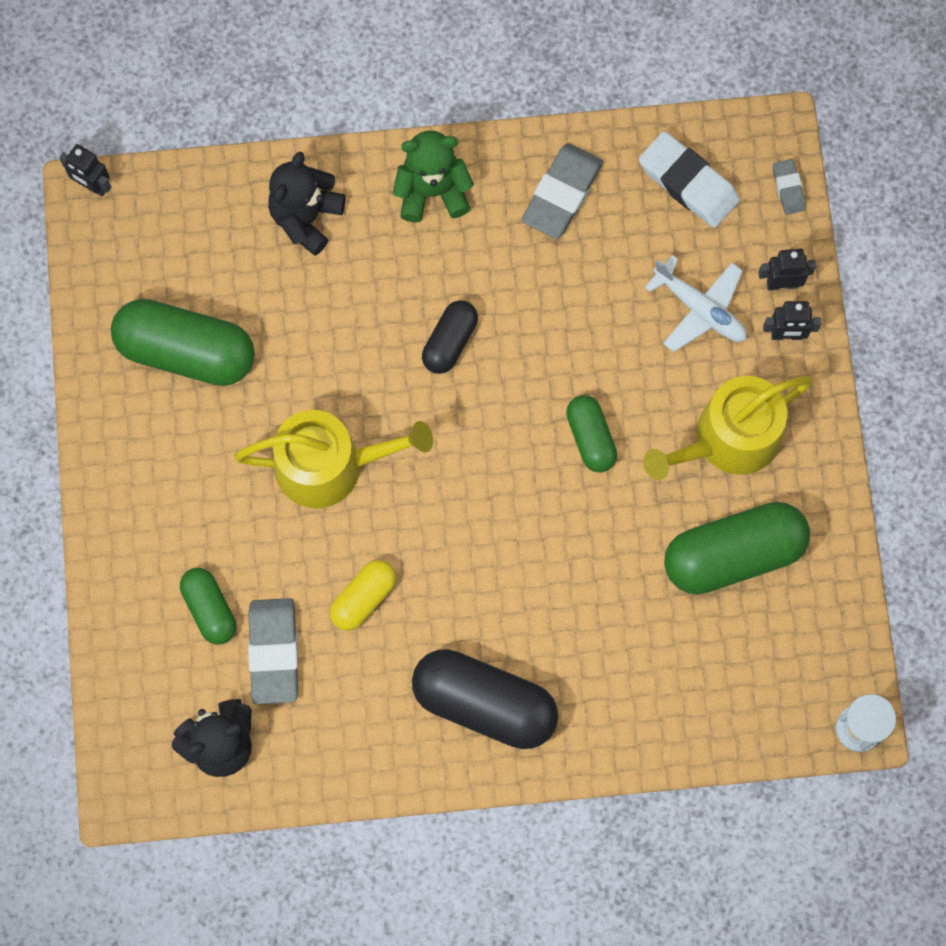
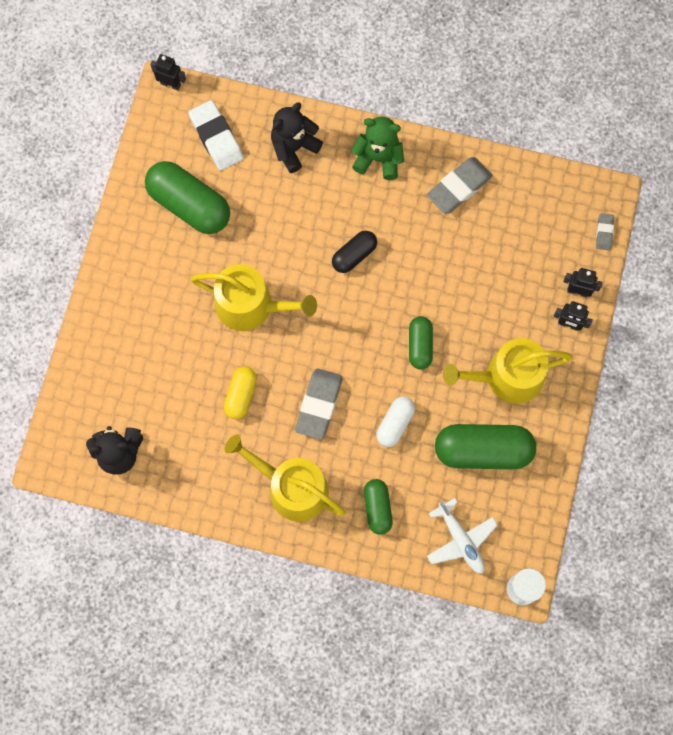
camera: 20 degrees right, 0 degrees up
black robot [59,144,111,197] -> black robot turned 150 degrees clockwise [150,54,186,91]
green capsule [180,568,236,645] -> green capsule moved to [364,479,393,535]
grey eraser [248,598,298,704] -> grey eraser moved to [295,369,343,440]
yellow capsule [330,560,396,631] -> yellow capsule turned 45 degrees counterclockwise [224,366,257,419]
black capsule [412,649,558,749] -> yellow watering can [225,434,346,522]
white eraser [639,131,740,228] -> white eraser moved to [189,100,244,171]
white plane [645,255,747,352] -> white plane moved to [427,498,498,574]
none -> white capsule [376,396,415,447]

